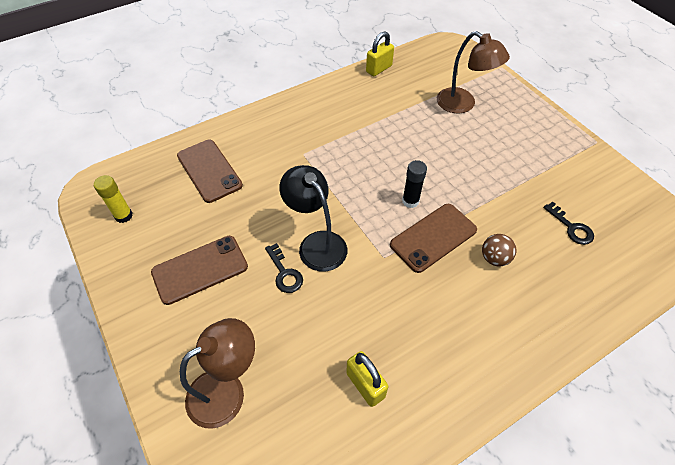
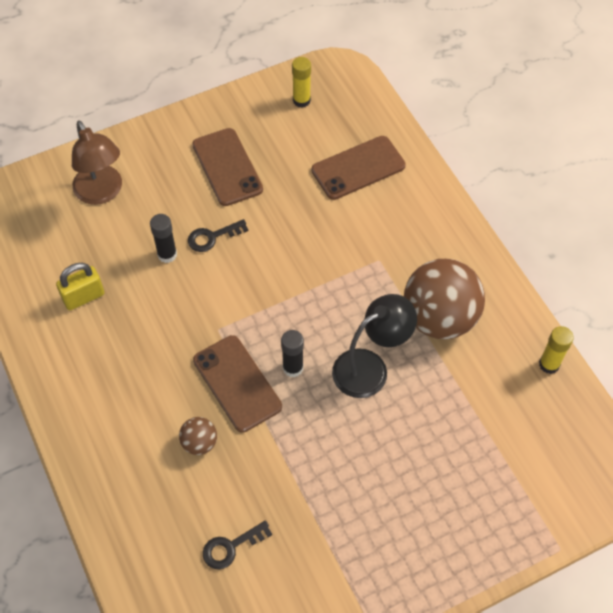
camera: 95 degrees right, 5 degrees up
black lamp [279,165,347,272] -> black lamp moved to [332,294,417,398]
yellow padlock [366,31,394,76] -> yellow glue stick [539,326,574,374]
brown lamp [437,31,510,114] -> none
none -> black glue stick [150,214,177,263]
none -> brown ball [404,259,485,339]

